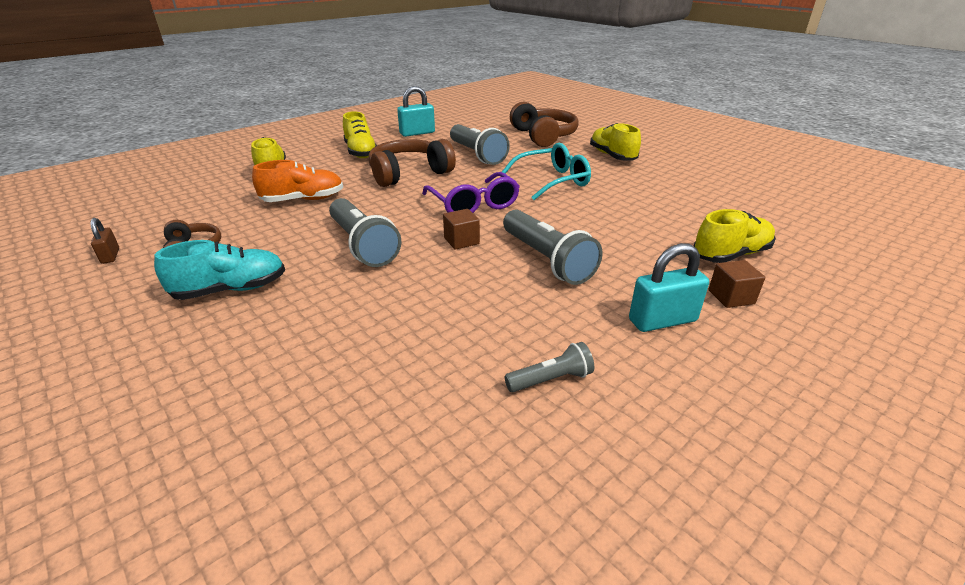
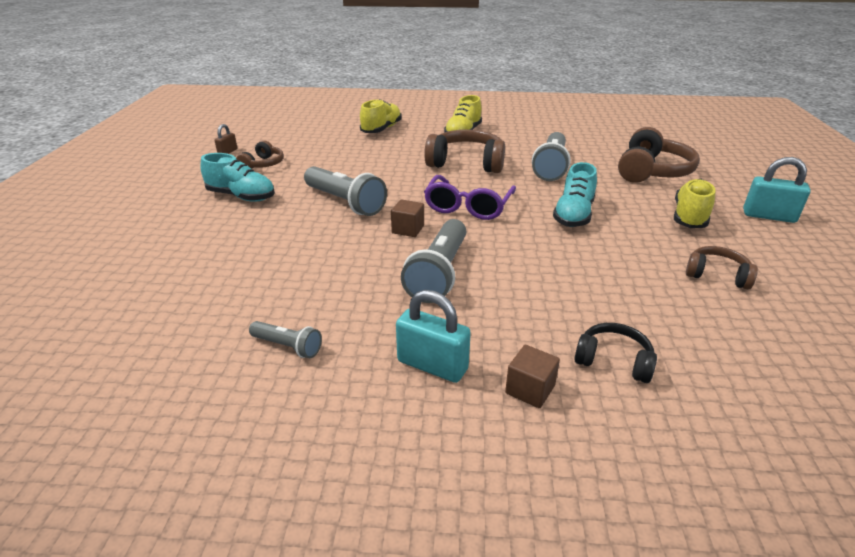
camera: 45 degrees right, 0 degrees up
orange shoe [252,160,343,202] -> none
grey flashlight [329,198,401,267] -> grey flashlight turned 60 degrees counterclockwise [304,166,387,216]
turquoise padlock [397,86,435,137] -> turquoise padlock moved to [743,157,811,223]
turquoise glasses [502,143,591,200] -> turquoise shoe [553,162,597,227]
yellow shoe [694,209,776,263] -> black headphones [574,323,657,383]
none -> brown headphones [686,246,758,290]

